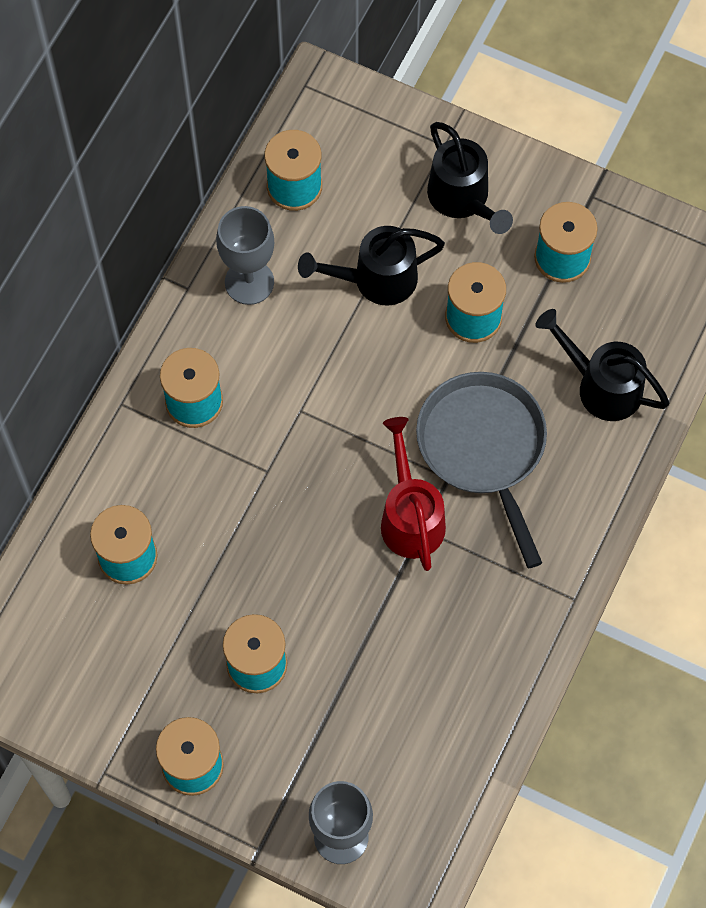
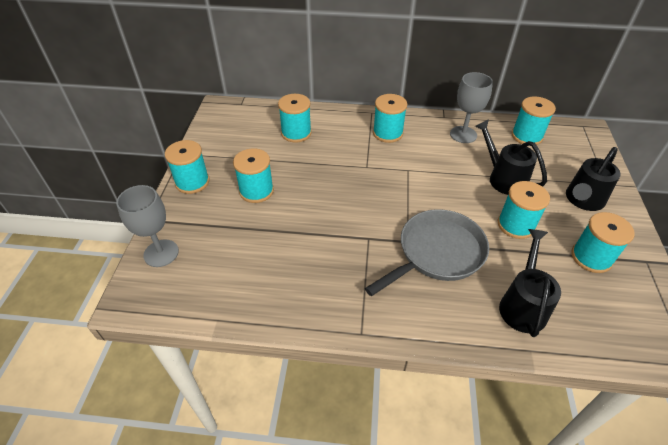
camera: 70 degrees right, 20 degrees down
red watering can [381,417,446,571] -> none

